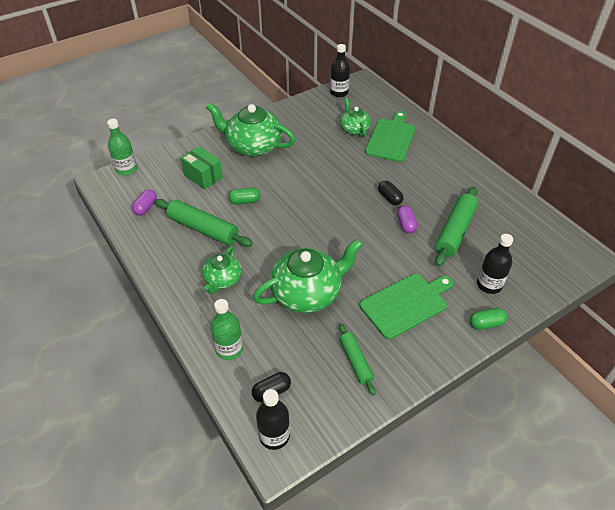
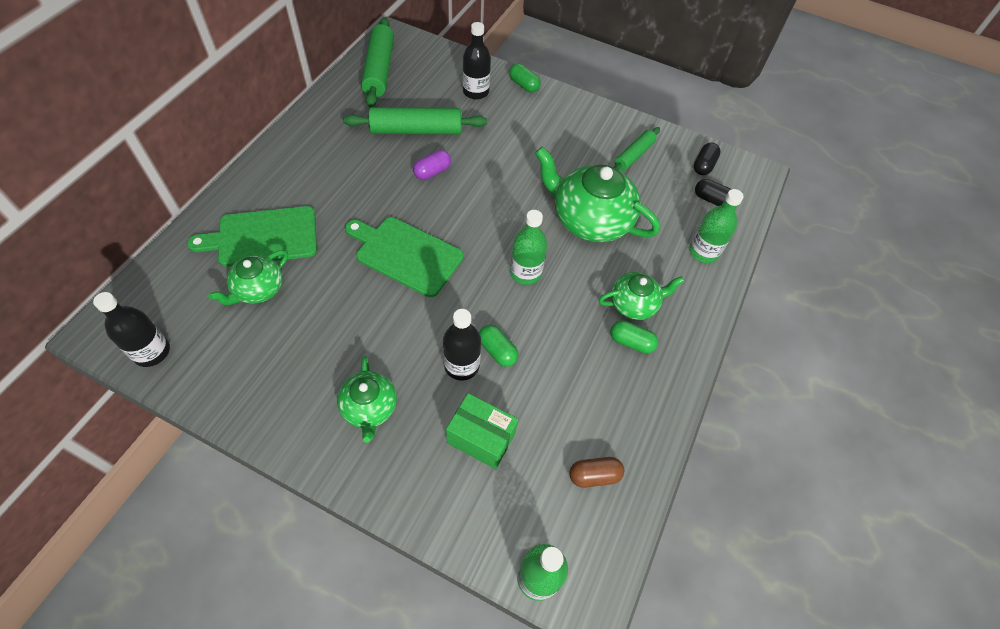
camera: 125 degrees left, 10 degrees up
purple capsule [132,189,157,216] -> brown capsule [569,457,624,488]
green rolling pin [155,199,253,247] -> green rolling pin moved to [361,17,394,108]
green box [181,146,223,190] -> green box turned 75 degrees counterclockwise [446,393,518,469]
green teapot [206,103,295,157] -> green teapot [337,356,397,443], size x0.56
black bottle [256,389,290,450] -> black bottle moved to [443,309,481,381]
green cutting board [360,274,453,339] -> green cutting board moved to [345,217,464,297]
black capsule [378,181,403,205] -> black capsule moved to [694,143,721,175]
none -> green bottle [510,210,547,285]
none -> green capsule [610,320,658,354]

